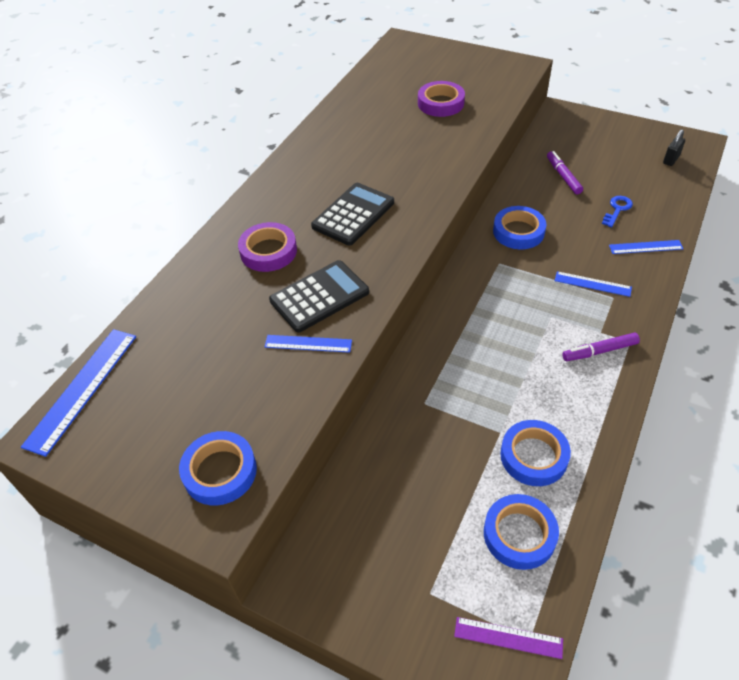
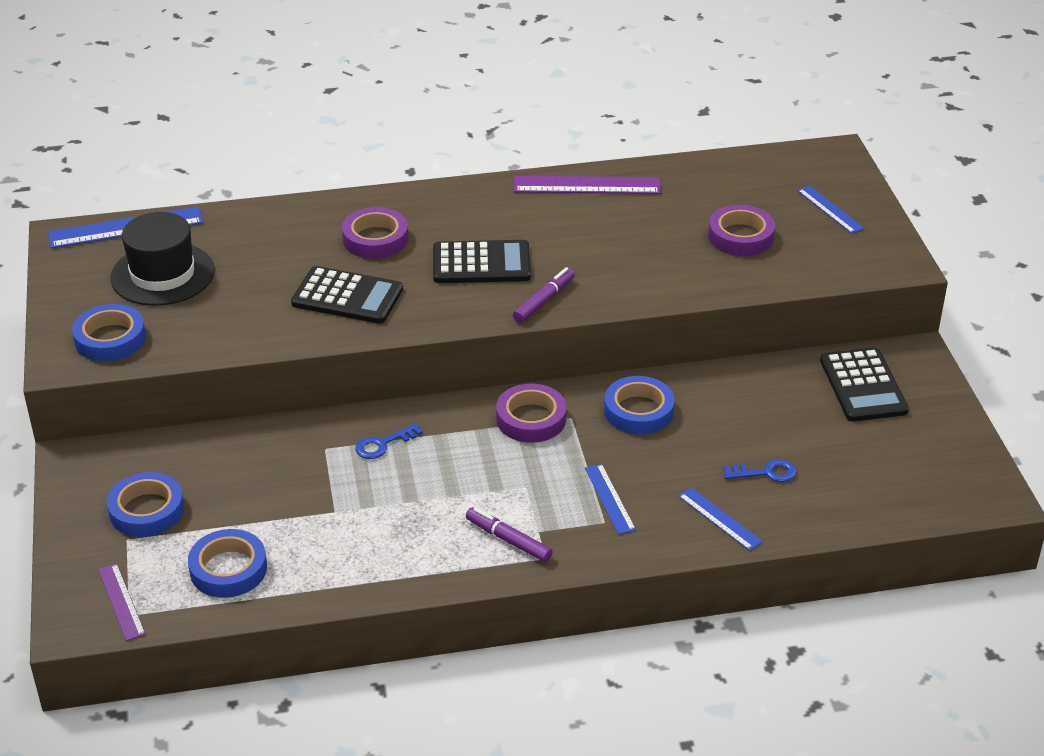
camera: 50 degrees right, 10 degrees down
blue ruler [264,335,352,353] -> blue ruler moved to [797,186,864,234]
blue tape [500,420,571,486] -> blue tape moved to [107,472,184,537]
purple marker [547,151,583,194] -> purple marker moved to [513,267,575,323]
black padlock [663,129,685,166] -> none
none -> black hat [110,212,215,306]
none -> blue key [355,423,423,459]
none -> purple tape [496,383,567,443]
none -> purple ruler [514,176,661,194]
none -> black calculator [820,347,909,421]

